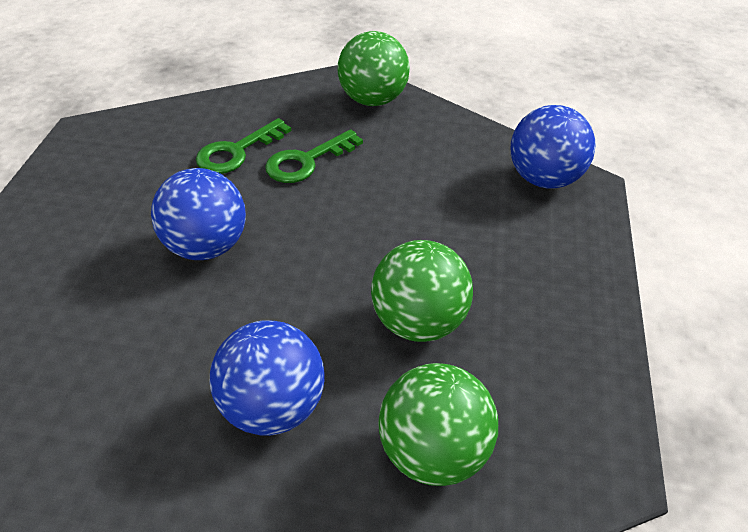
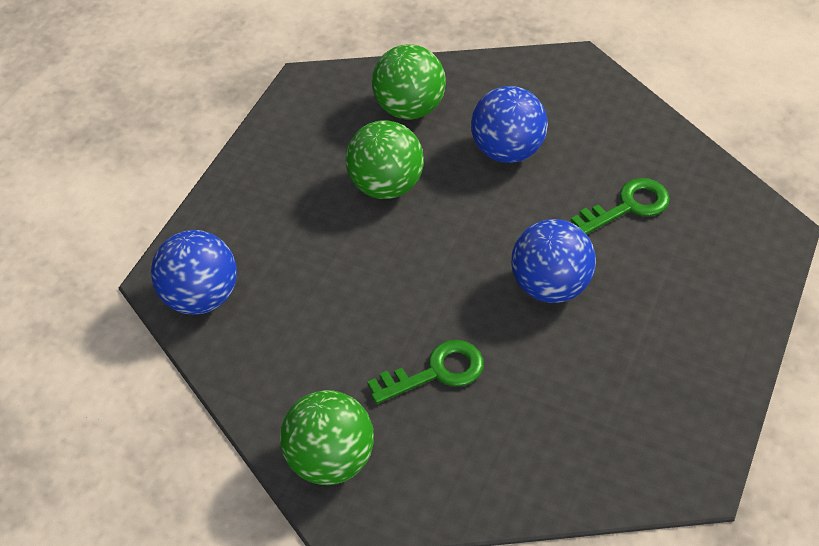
camera: 165 degrees left, 5 degrees up
green key [196,118,291,174] -> green key moved to [571,178,670,235]

